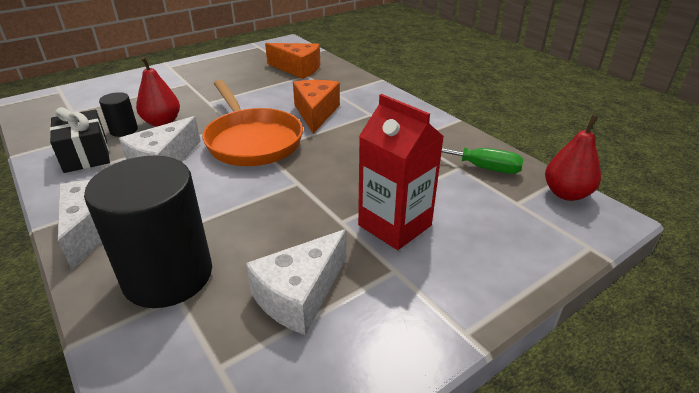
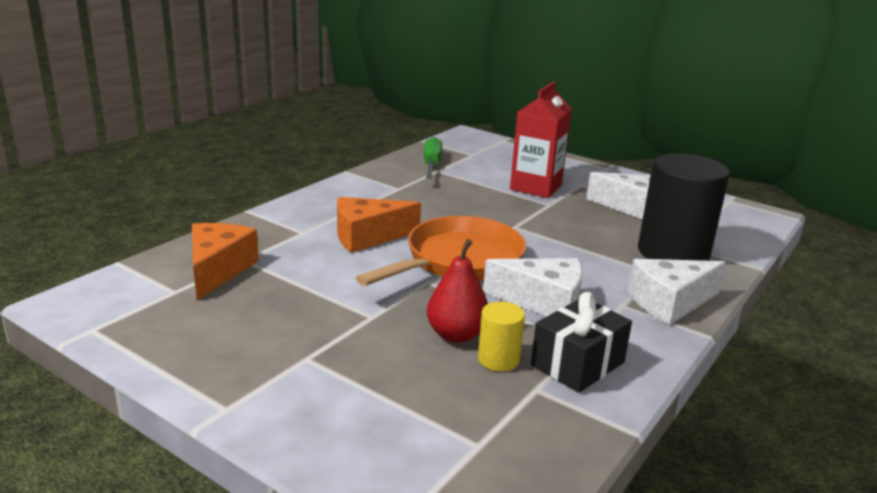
camera: 110 degrees left, 10 degrees down
black cylinder [99,92,138,137] -> yellow cylinder [478,301,525,372]
red pear [545,115,601,201] -> none

